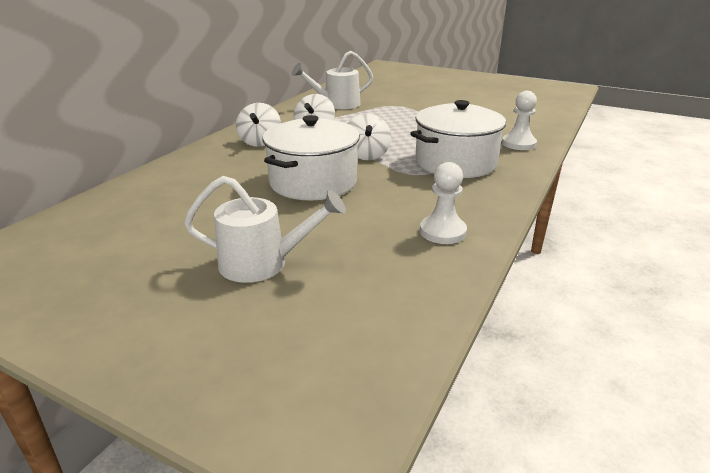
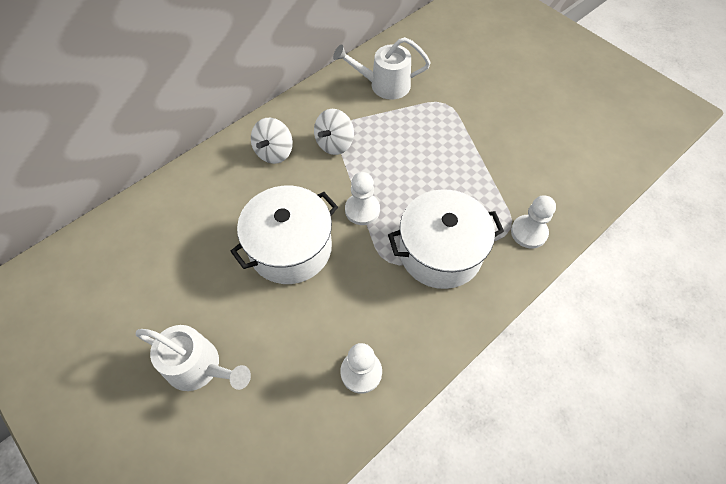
camera: 20 degrees right, 30 degrees up
white spinning top [347,113,391,160] -> white pawn [345,172,380,225]

